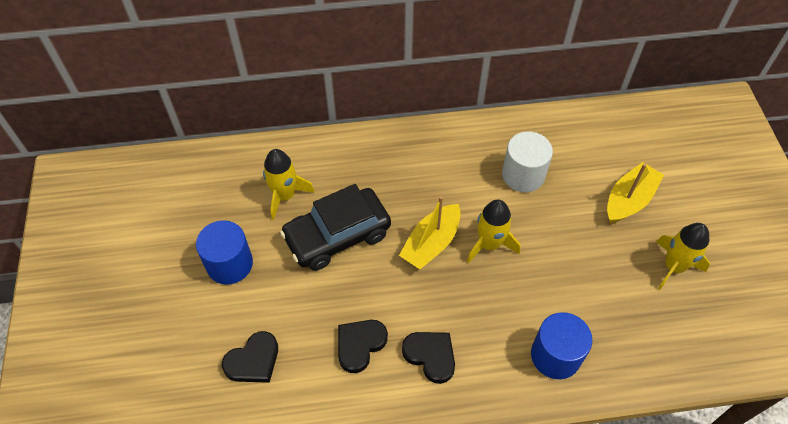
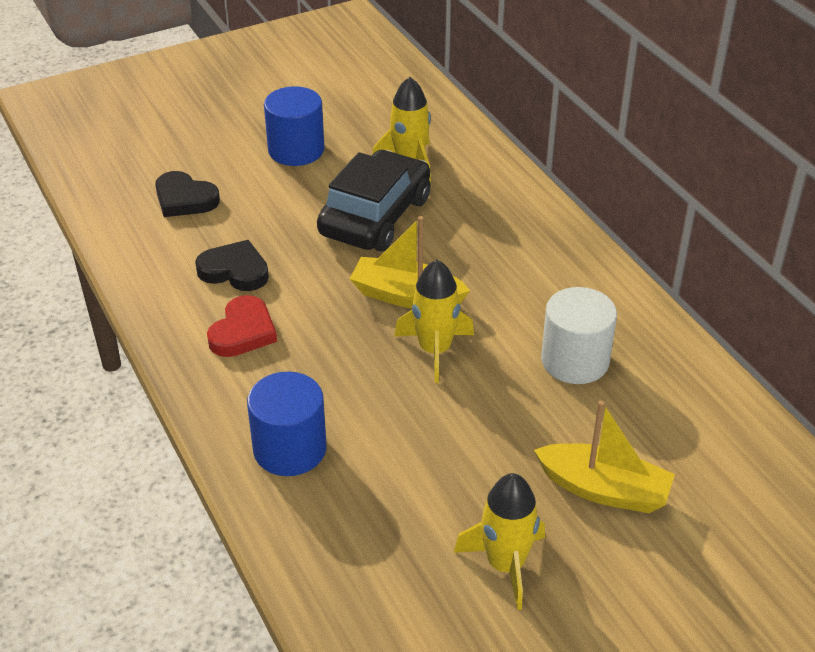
camera: 70 degrees right, 15 degrees down
black car [280,184,391,271] -> black car turned 75 degrees clockwise [317,150,430,252]
black heart [402,332,455,384] -> red heart [207,295,277,357]

